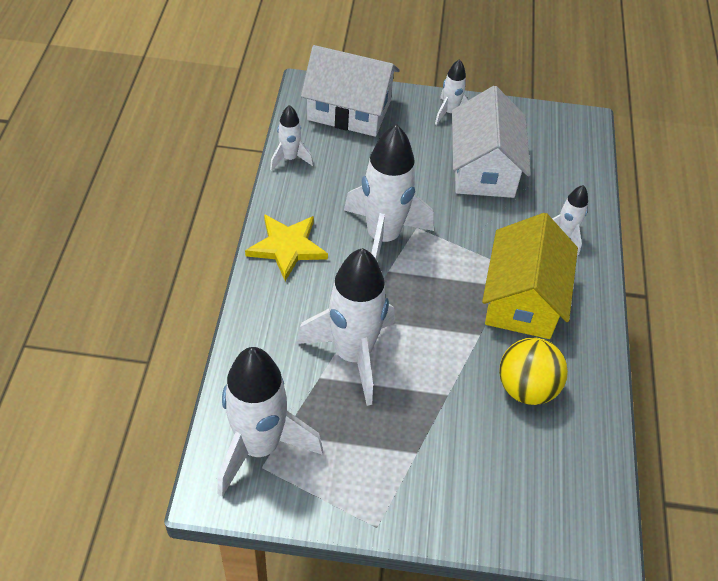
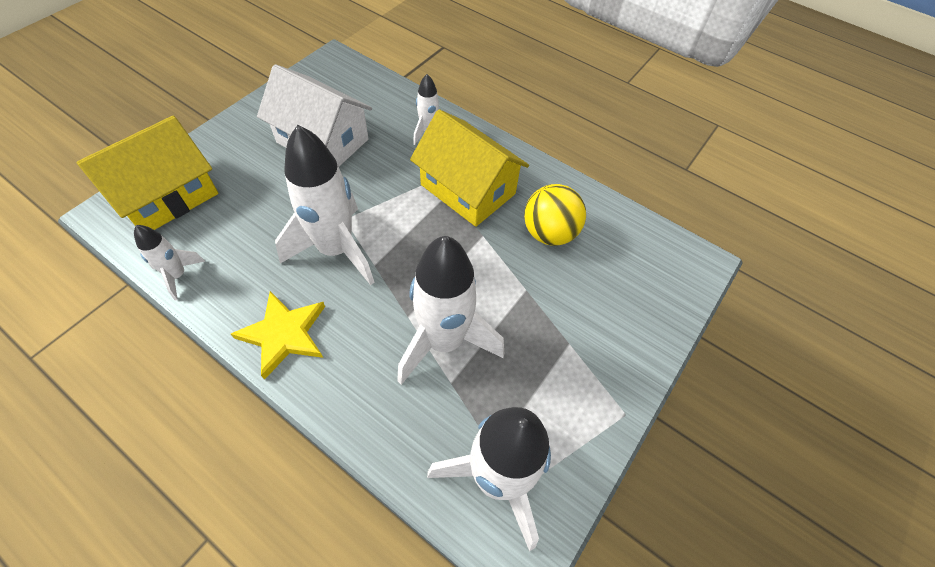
camera: 60 degrees left, 5 degrees up
white house [301,45,400,137] -> yellow house [76,116,218,230]
white rocket [435,59,469,125] -> none

